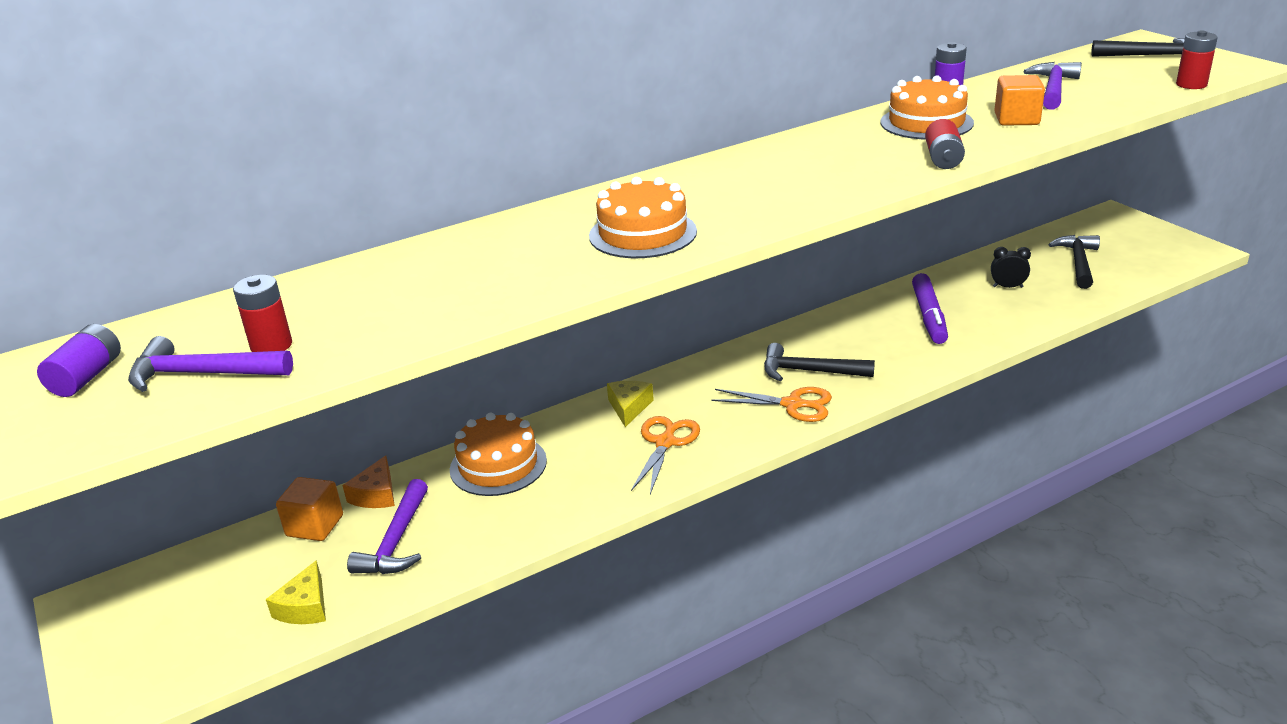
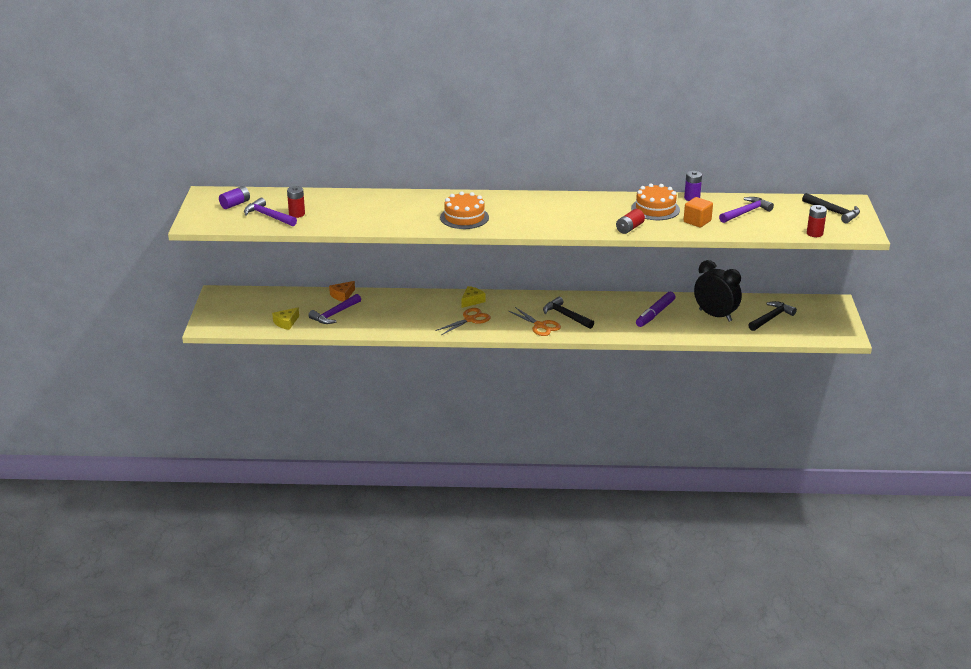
camera: 30 degrees right, 0 degrees up
orange cube [276,477,343,541] -> none
orange cake [450,412,547,496] -> none
black clock [991,247,1031,288] -> black clock [694,260,742,322], size x2.22

